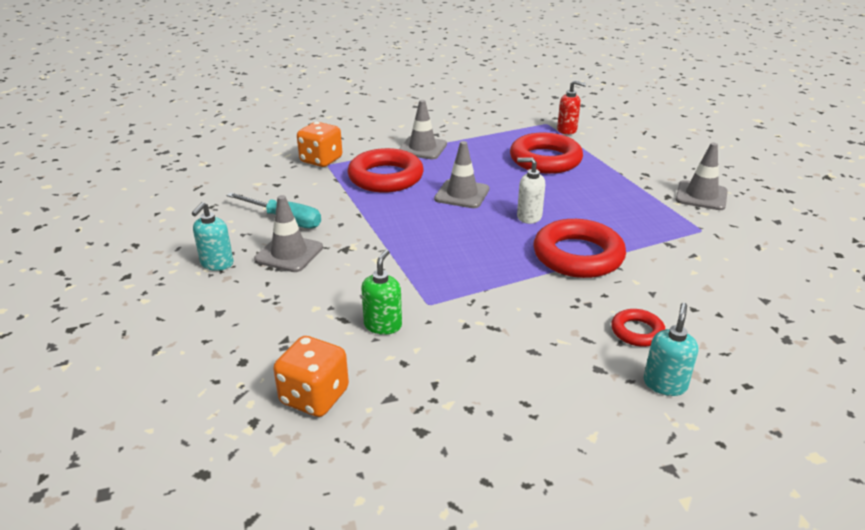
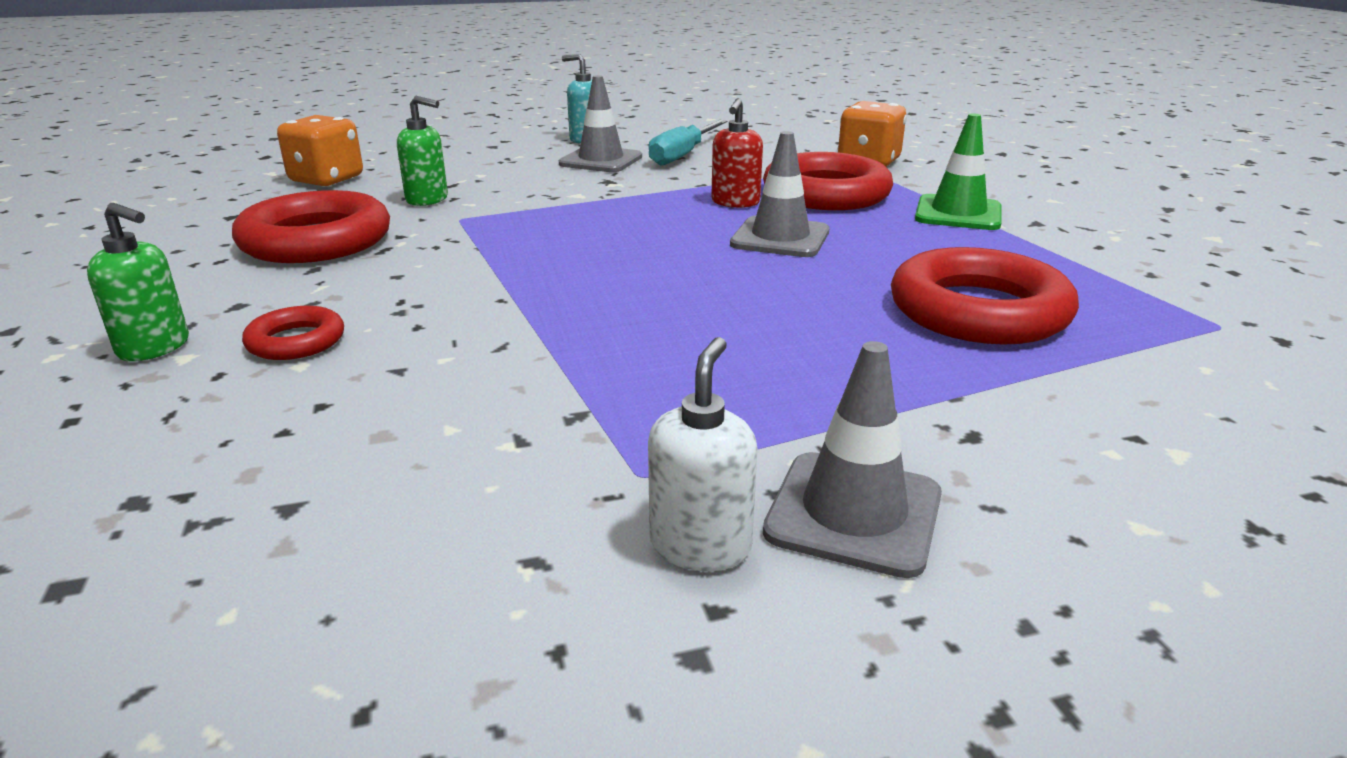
camera: 90 degrees right, 5 degrees down
grey traffic cone [399,100,447,159] -> green traffic cone [915,113,1002,230]
white soap dispenser [517,157,545,224] -> white soap dispenser moved to [648,337,758,571]
red ring [533,219,626,278] -> red ring moved to [232,190,390,263]
red soap dispenser [557,80,586,135] -> red soap dispenser moved to [711,98,763,208]
turquoise soap dispenser [644,303,698,396] -> green soap dispenser [87,203,189,361]

